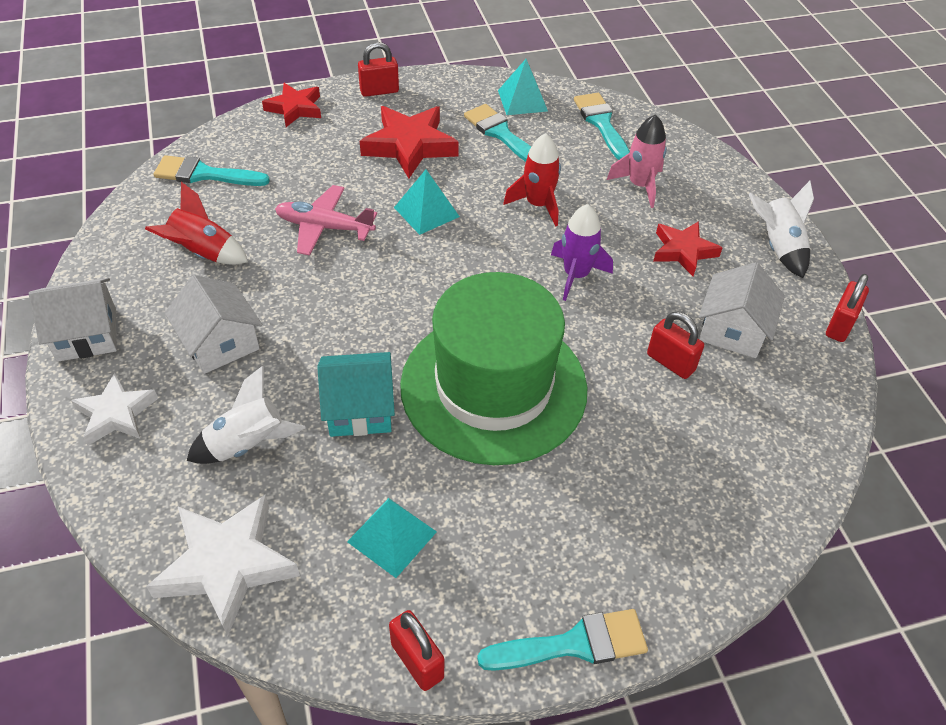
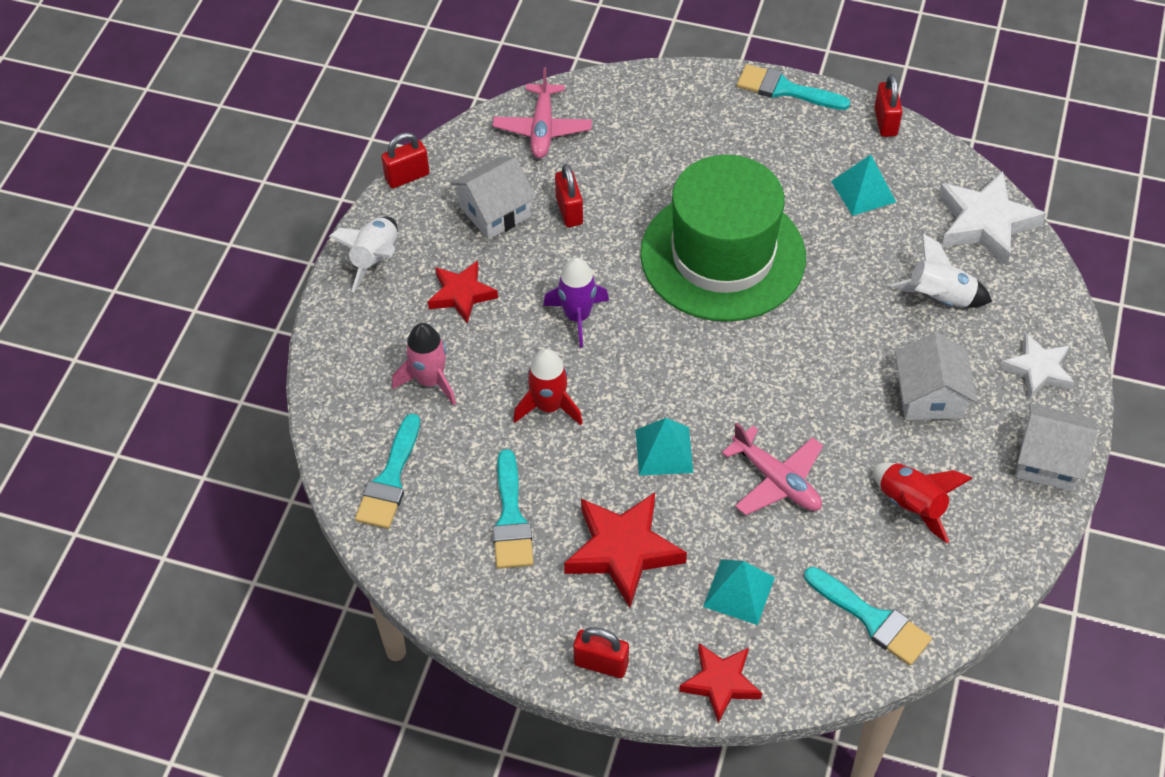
camera: 145 degrees left, 5 degrees up
turquoise house [317,352,395,437] -> none
turquoise pyramid [498,59,548,115] -> turquoise pyramid moved to [703,559,775,625]
none -> pink plane [493,67,592,158]

